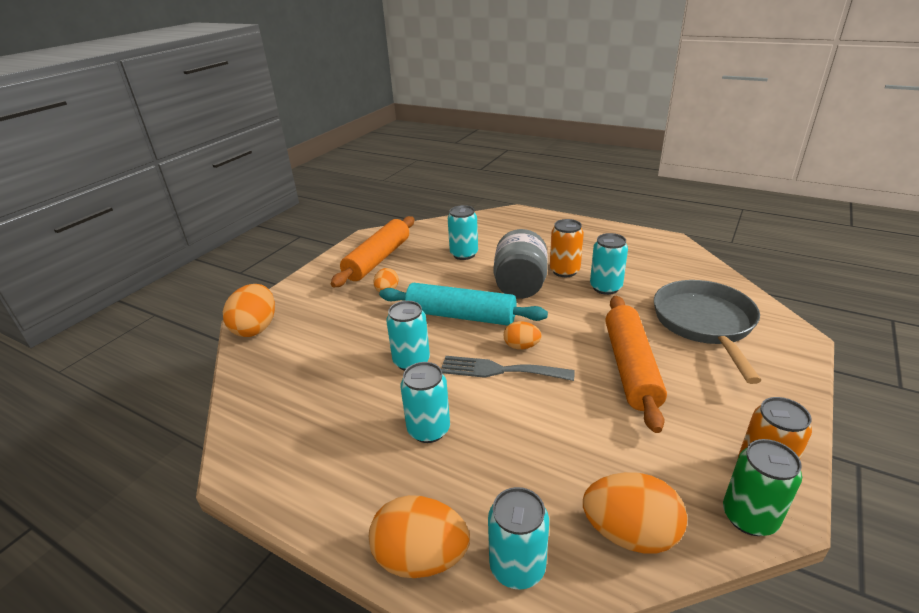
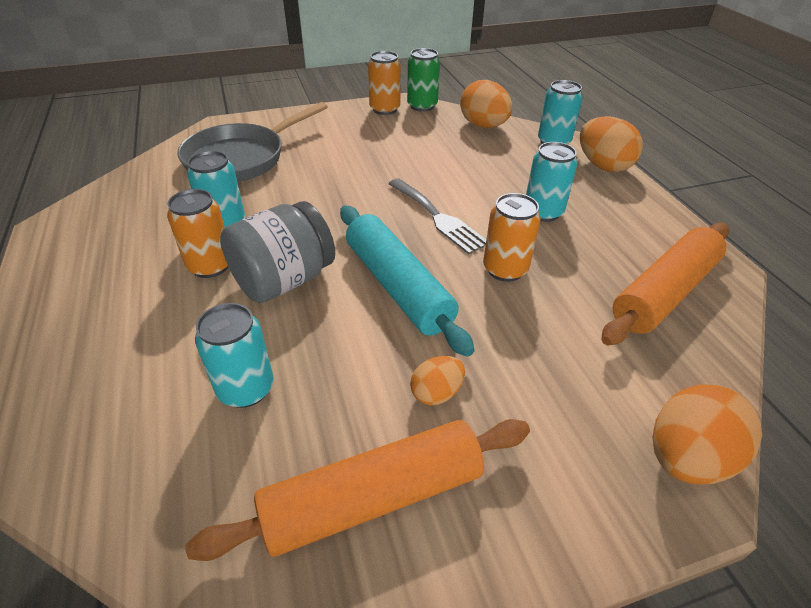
camera: 140 degrees left, 10 degrees up
turquoise can [386,301,430,371] -> orange can [483,193,541,282]
orange egg [504,321,542,349] -> none
orange rolling pin [605,296,667,433] -> orange rolling pin moved to [601,222,729,345]

